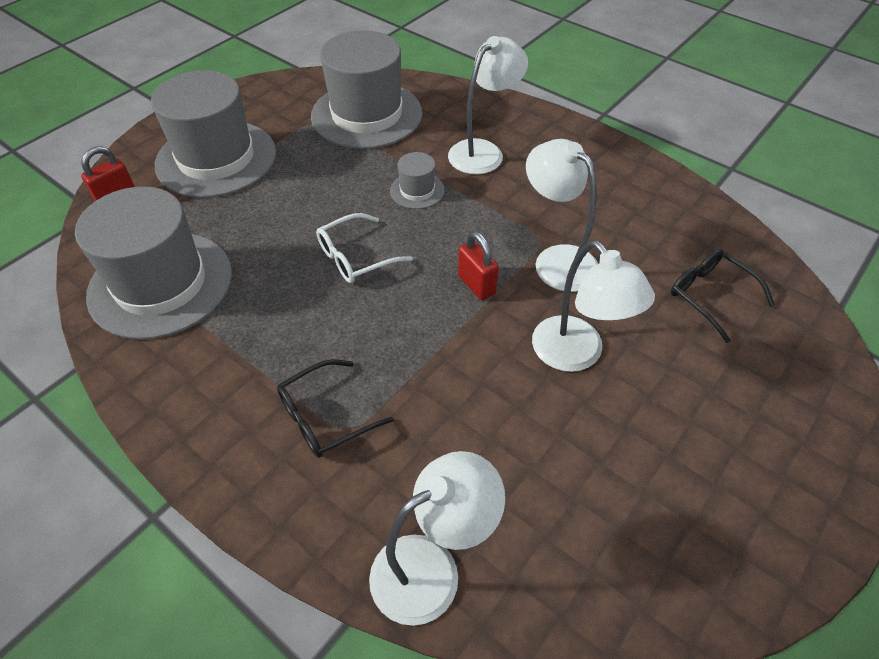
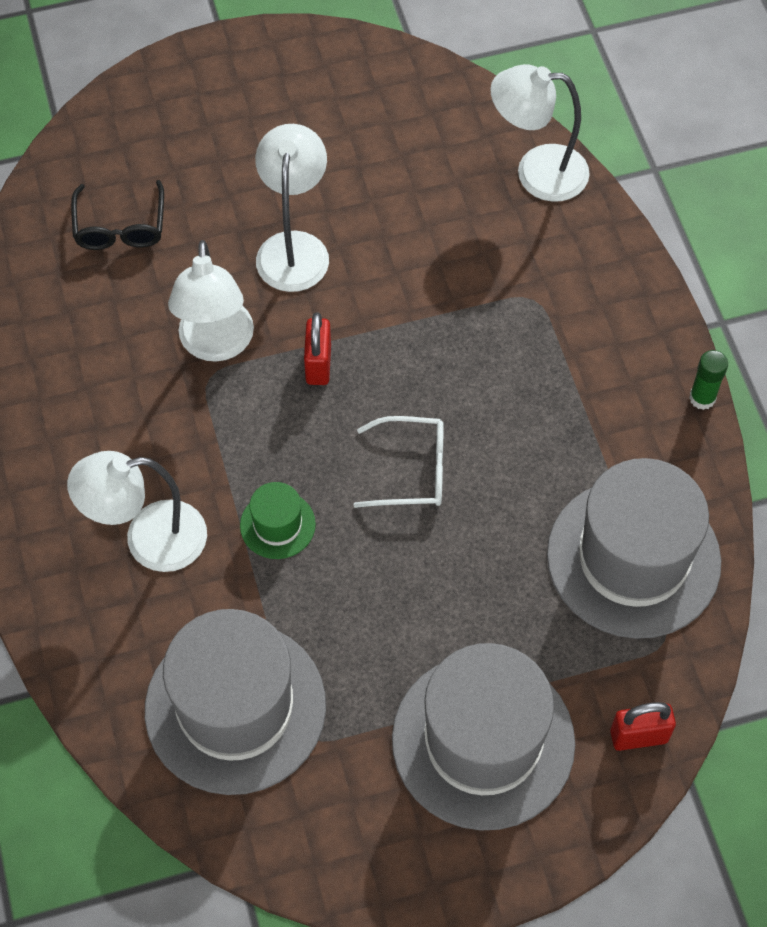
camera: 145 degrees left, 10 degrees up
black glasses [277,359,394,458] -> none
grey hat [390,152,445,209] -> green hat [240,482,316,559]
none -> green glue stick [689,350,728,410]

